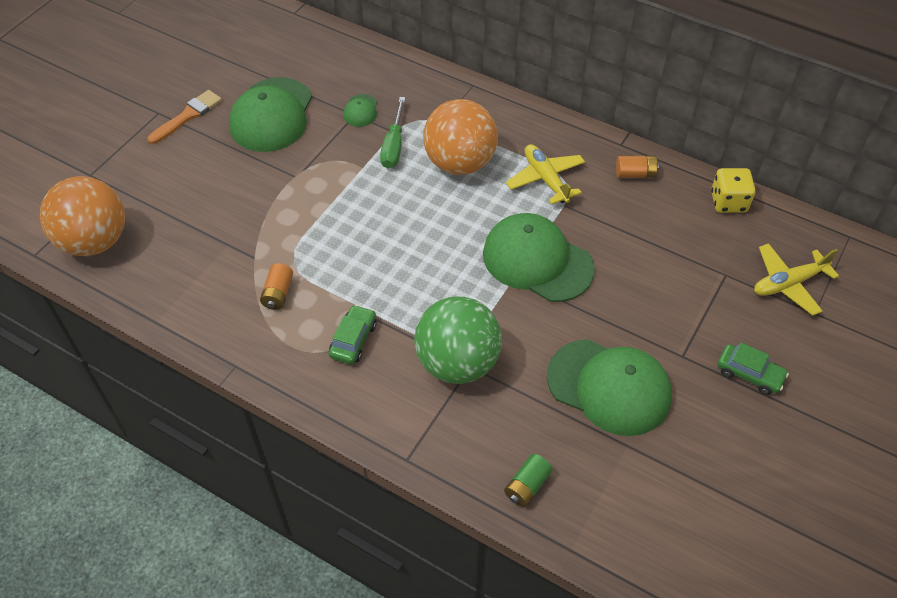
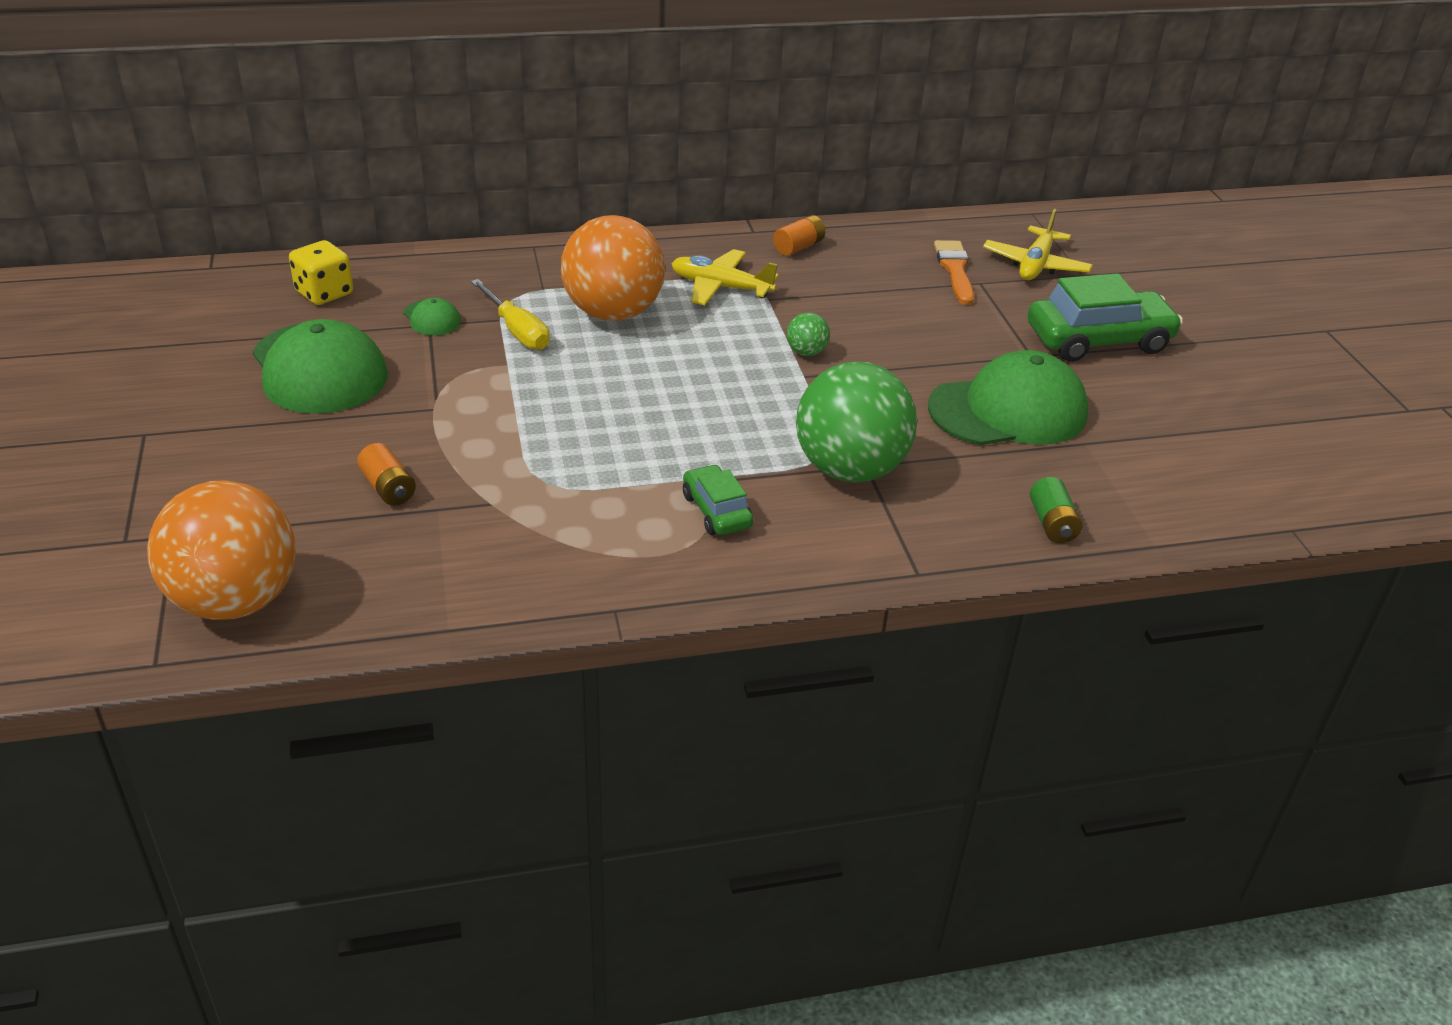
camera: 45 degrees left, 15 degrees down
orange brush [147,90,222,144] -> orange brush moved to [934,240,974,305]
orange battery [260,263,293,310] -> orange battery moved to [357,443,416,506]
green screwdriver [380,97,405,169] -> yellow screwdriver [471,279,550,350]
green cap [483,213,595,302] -> green ball [787,312,830,356]
yellow dice [711,168,756,213] -> yellow dice moved to [289,240,353,305]
green car [717,342,789,395] -> green car [1028,273,1183,362], size x1.84

